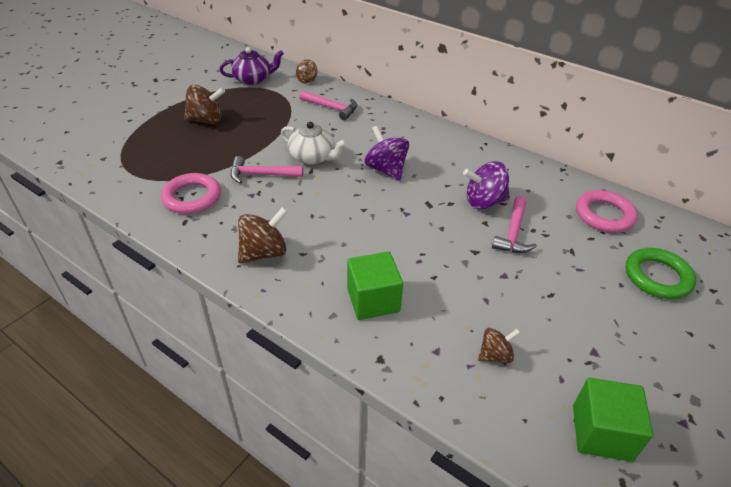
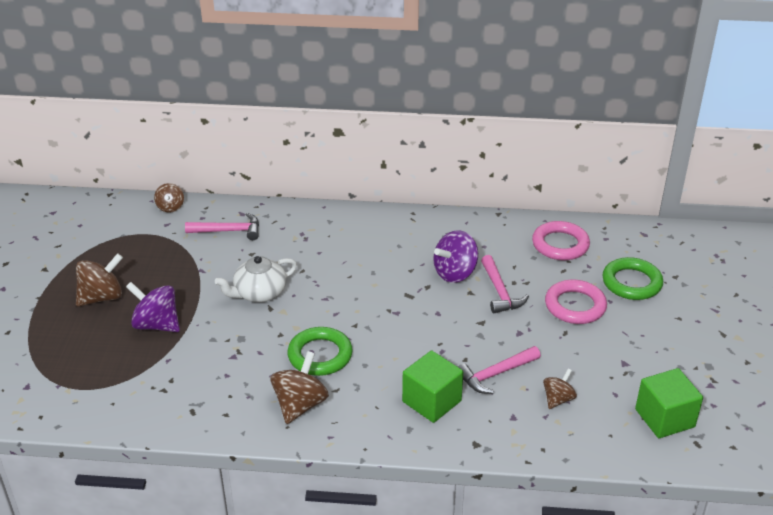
camera: 30 degrees left, 5 degrees down
pink ring [161,173,221,214] -> pink ring moved to [545,280,607,324]
purple teapot [219,47,284,85] -> none
pink hammer [231,156,303,184] -> pink hammer moved to [458,346,541,394]
white teapot [281,122,347,165] -> white teapot turned 150 degrees clockwise [215,256,297,302]
purple spinning top [365,126,409,181] -> purple spinning top moved to [126,282,180,332]
none -> green ring [287,327,353,376]

